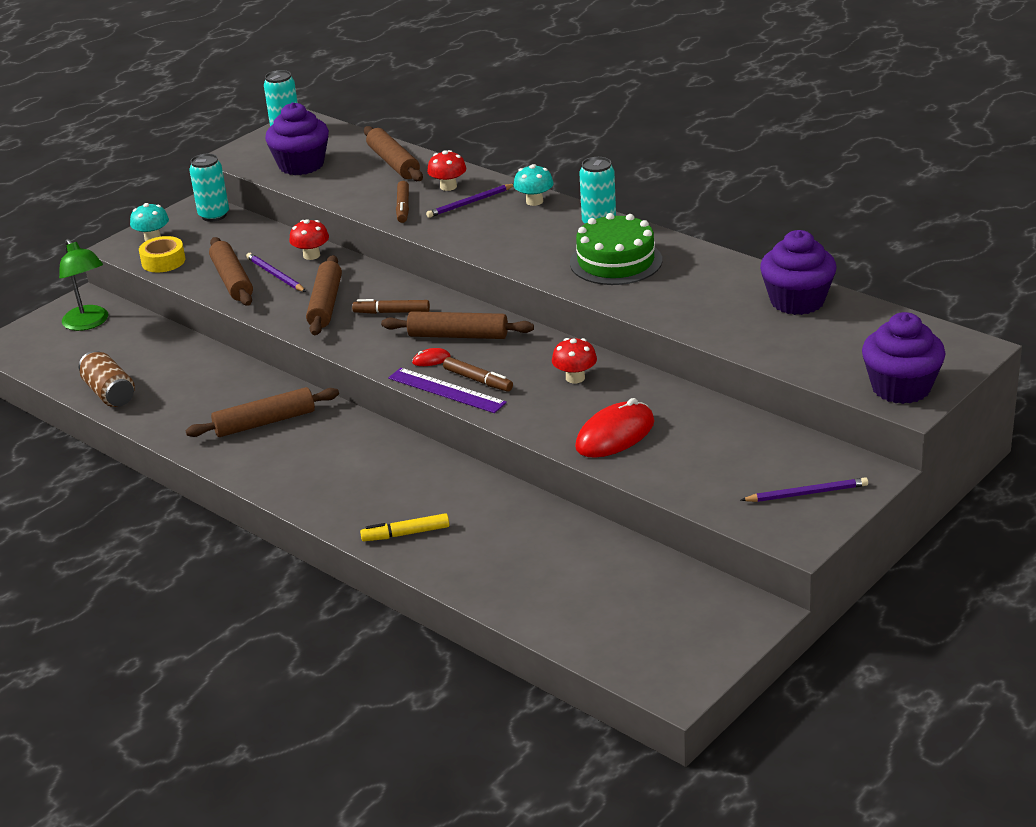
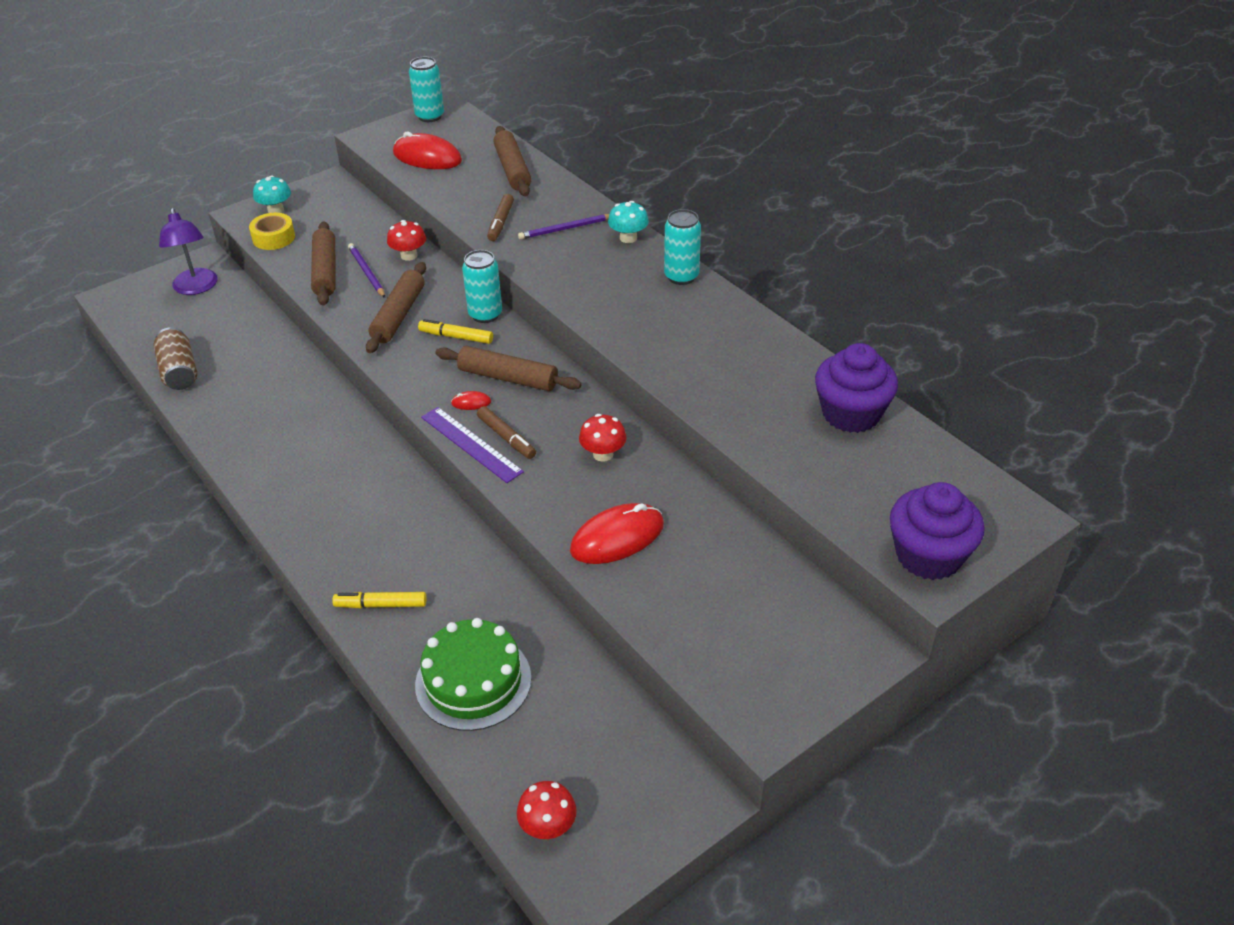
camera: 10 degrees right, 10 degrees up
green lamp [59,239,108,331] -> purple lamp [159,208,217,295]
brown rolling pin [185,387,339,437] -> none
turquoise can [189,154,229,222] -> turquoise can moved to [462,250,502,323]
purple cupcake [265,102,329,175] -> red mouse [393,131,462,169]
brown marker [352,299,430,314] -> yellow marker [418,319,493,344]
red mushroom [427,150,466,191] -> red mushroom moved to [517,781,577,839]
green cake [570,213,662,285] -> green cake moved to [415,618,531,731]
purple pencil [741,477,868,502] -> none

